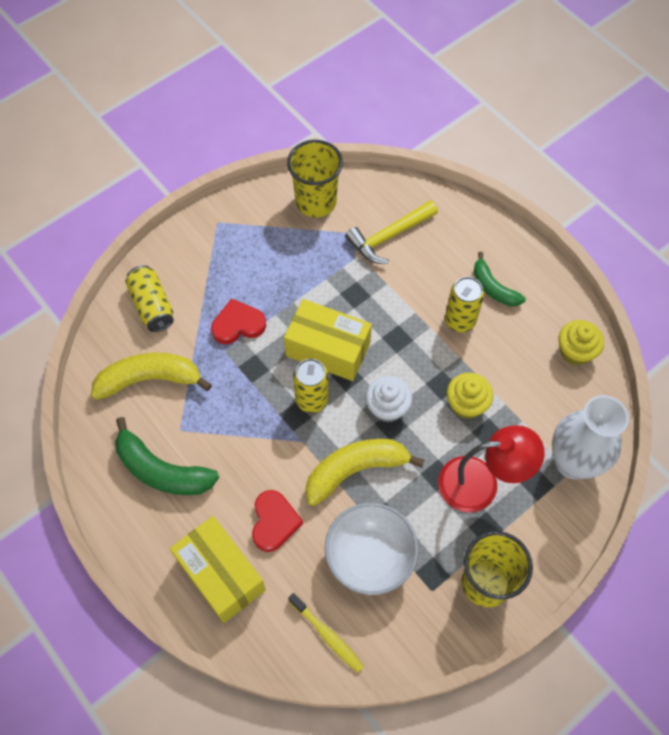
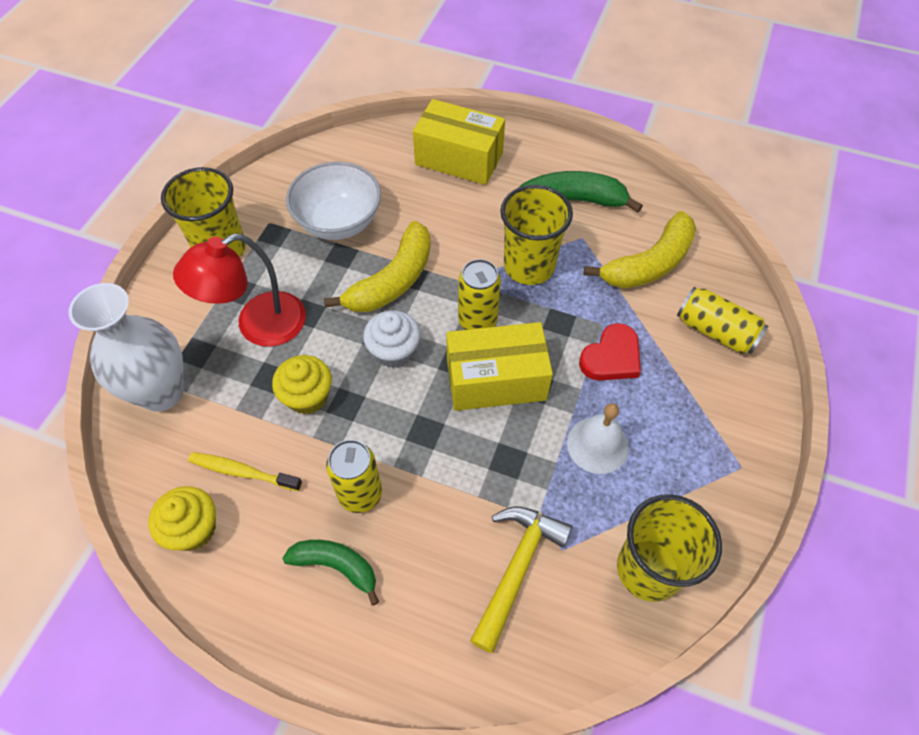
camera: 150 degrees right, 5 degrees down
red heart [252,490,303,552] -> none
yellow toothbrush [288,593,364,673] -> yellow toothbrush moved to [188,452,302,491]
none -> yellow cup [500,185,573,285]
none -> white bell [567,403,629,474]

